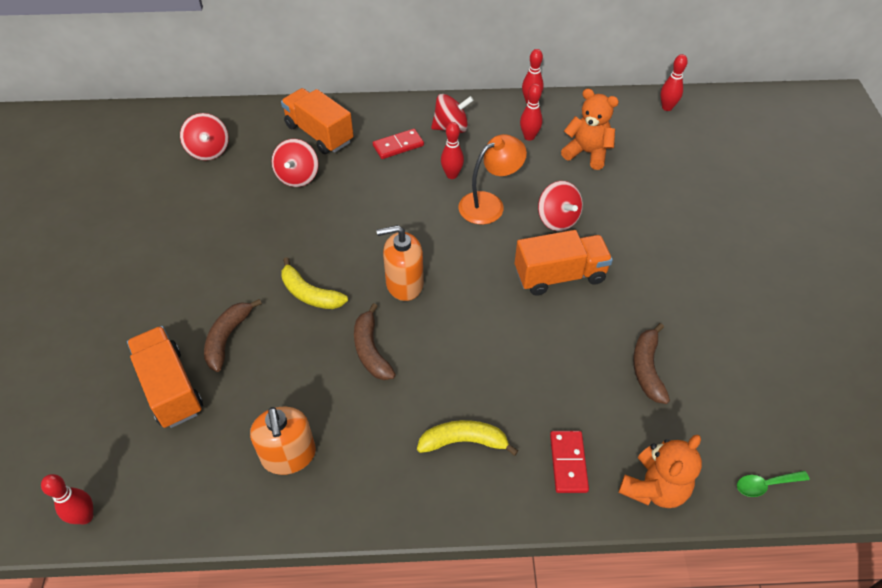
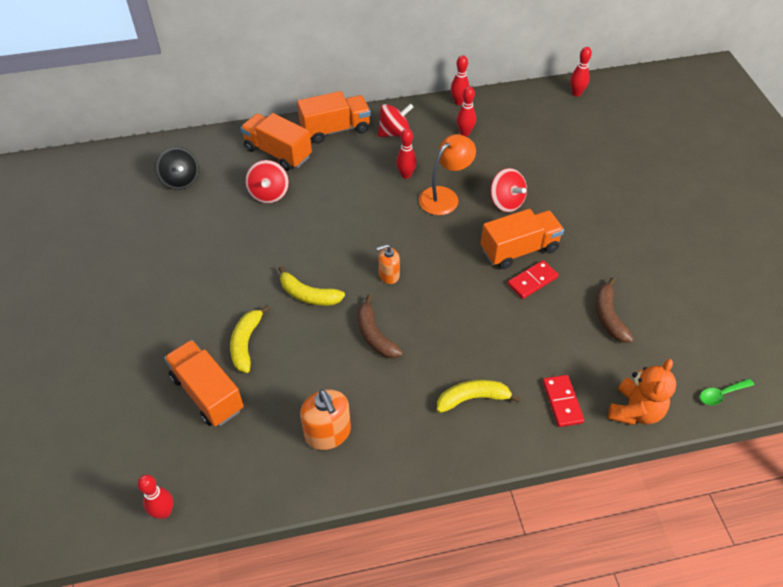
camera: 10 degrees left, 0 degrees up
red spinning top [180,113,229,160] -> black spinning top [155,147,199,190]
brown banana [204,299,262,372] -> yellow banana [230,305,270,373]
red domino [373,129,424,159] -> red domino moved to [507,260,559,299]
orange soap dispenser [376,225,424,301] -> orange soap dispenser [376,244,400,284], size x0.62
orange teddy bear [561,89,619,170] -> none
none -> orange truck [297,91,371,144]

